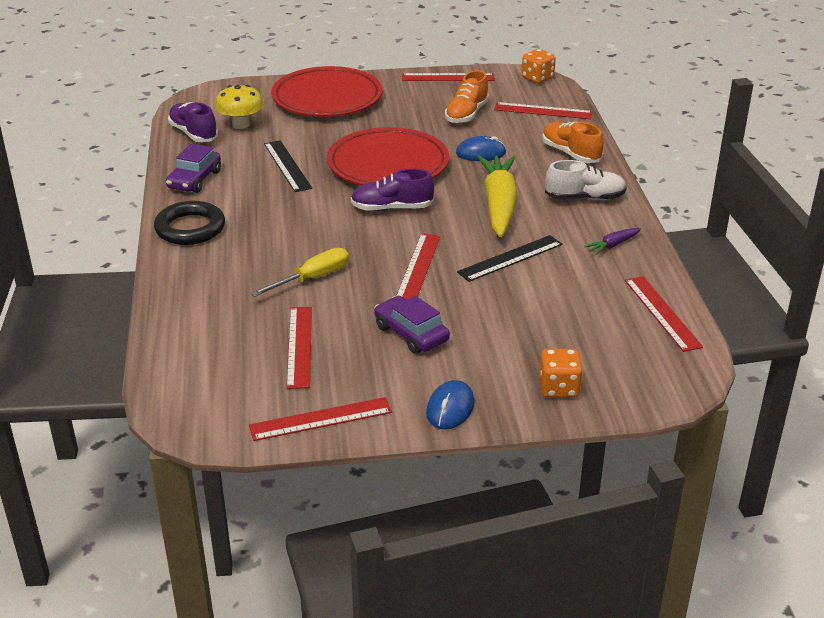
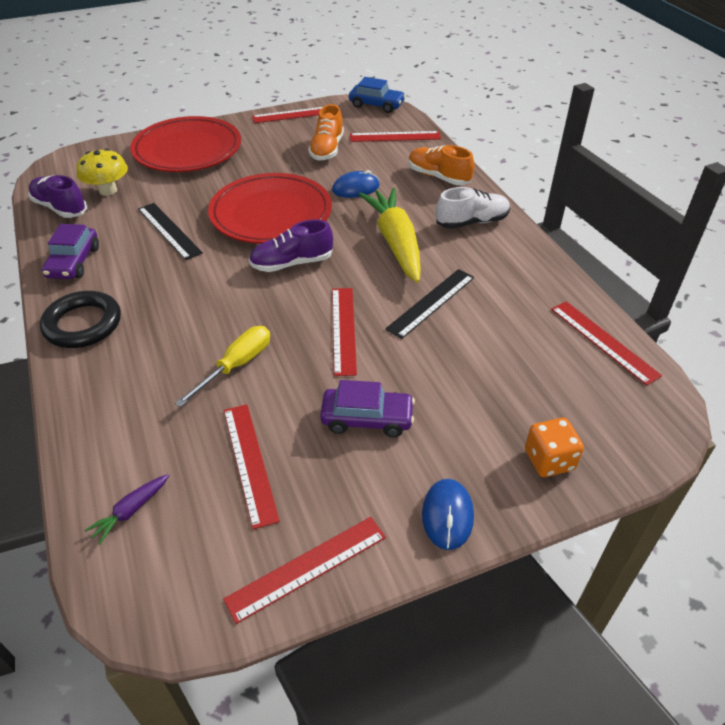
camera: 15 degrees left, 10 degrees up
purple car [375,296,450,354] -> purple car turned 150 degrees clockwise [320,380,415,437]
orange dice [522,49,556,83] -> blue car [349,77,406,113]
purple carrot [584,228,641,255] -> purple carrot moved to [84,474,169,545]

